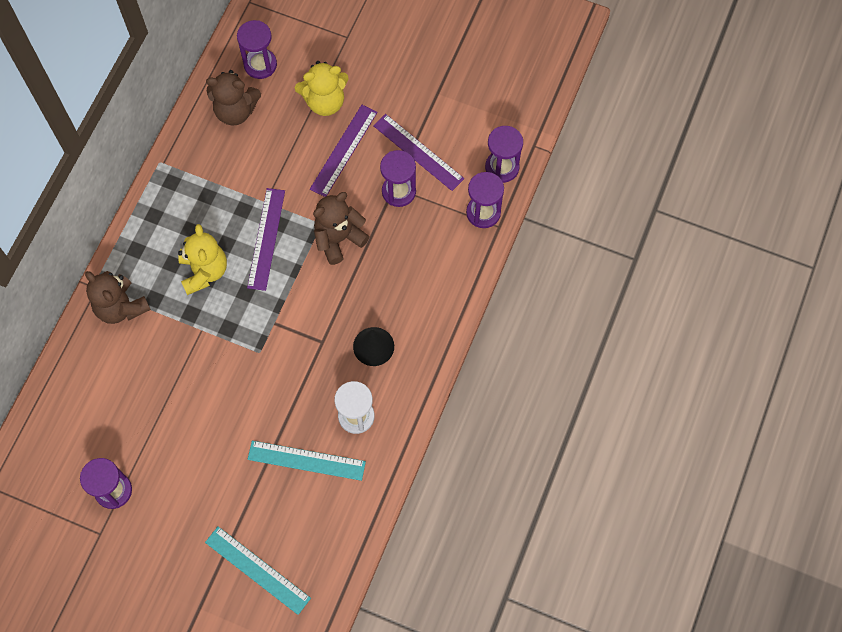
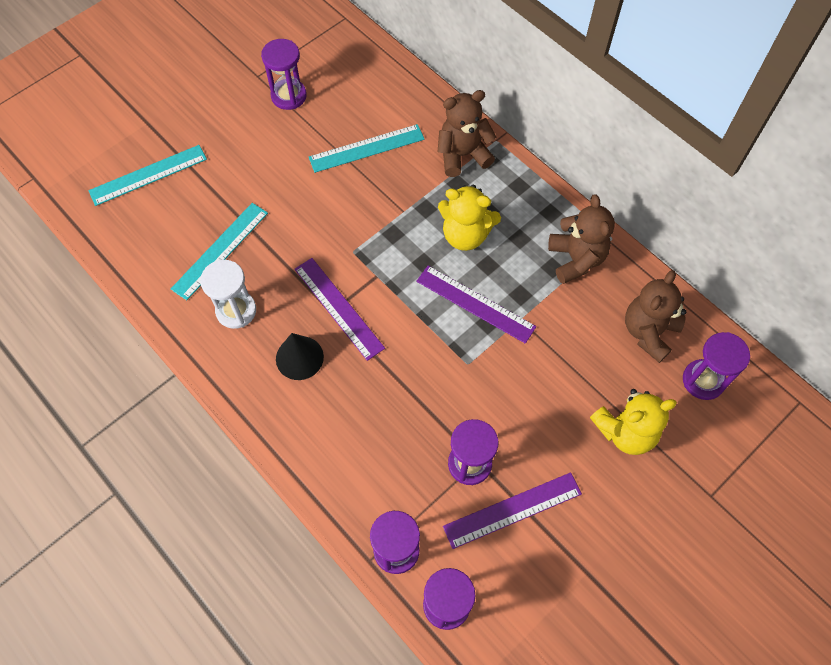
camera: 115 degrees right, 5 degrees down
yellow teddy bear [295,61,349,116] -> yellow teddy bear turned 120 degrees counterclockwise [590,389,677,455]
purple ruler [310,105,378,197] -> purple ruler moved to [295,258,385,361]
brown teddy bear [313,192,370,265] -> brown teddy bear moved to [548,194,615,284]
none -> turquoise ruler [309,124,425,173]

